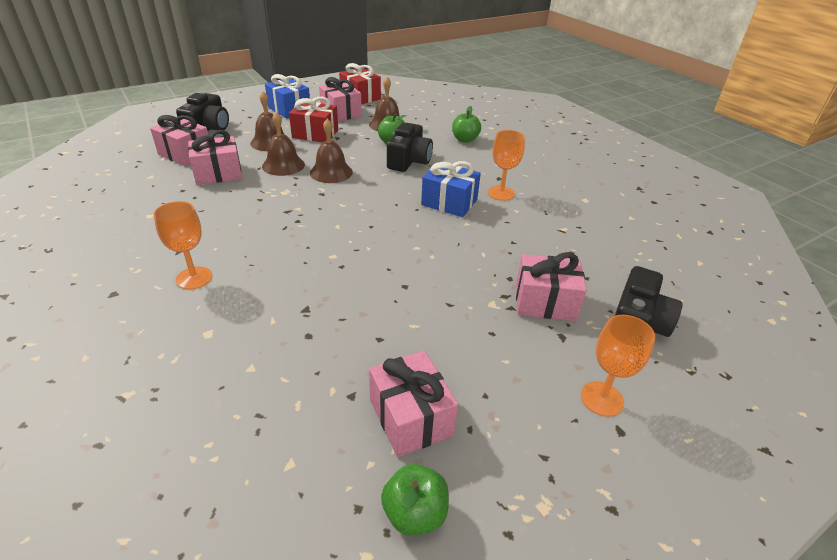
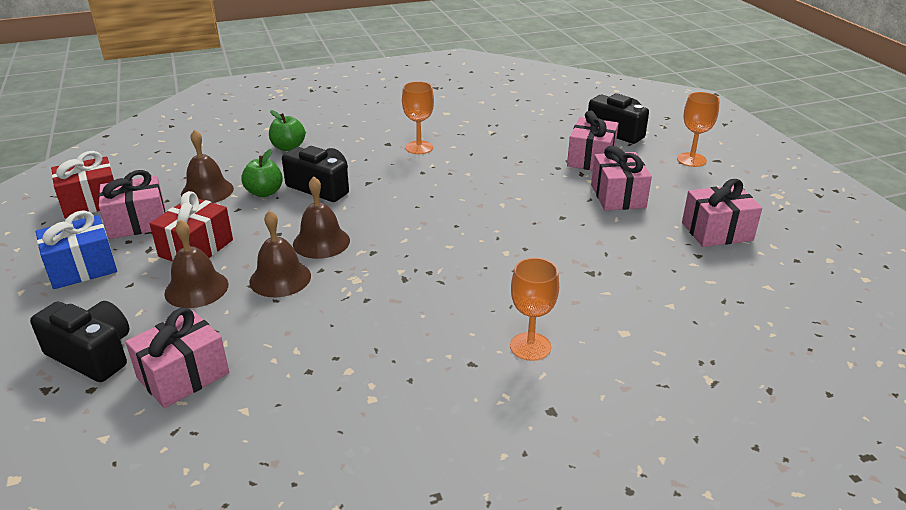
camera: 75 degrees left, 5 degrees down
pink gift [188,130,242,185] -> pink gift moved to [591,146,652,210]
green apple [381,464,449,536] -> none
blue gift [421,161,481,217] -> none

